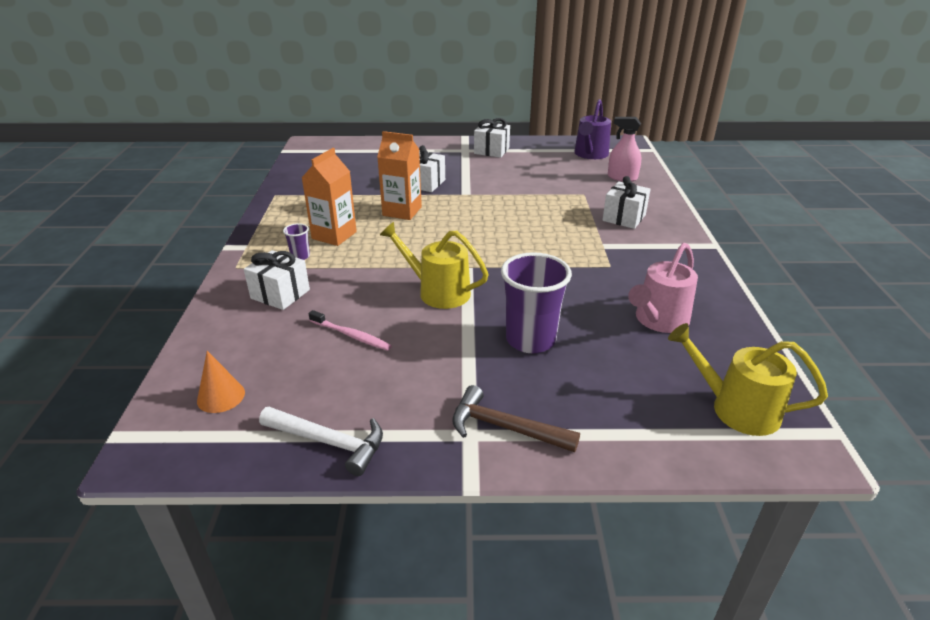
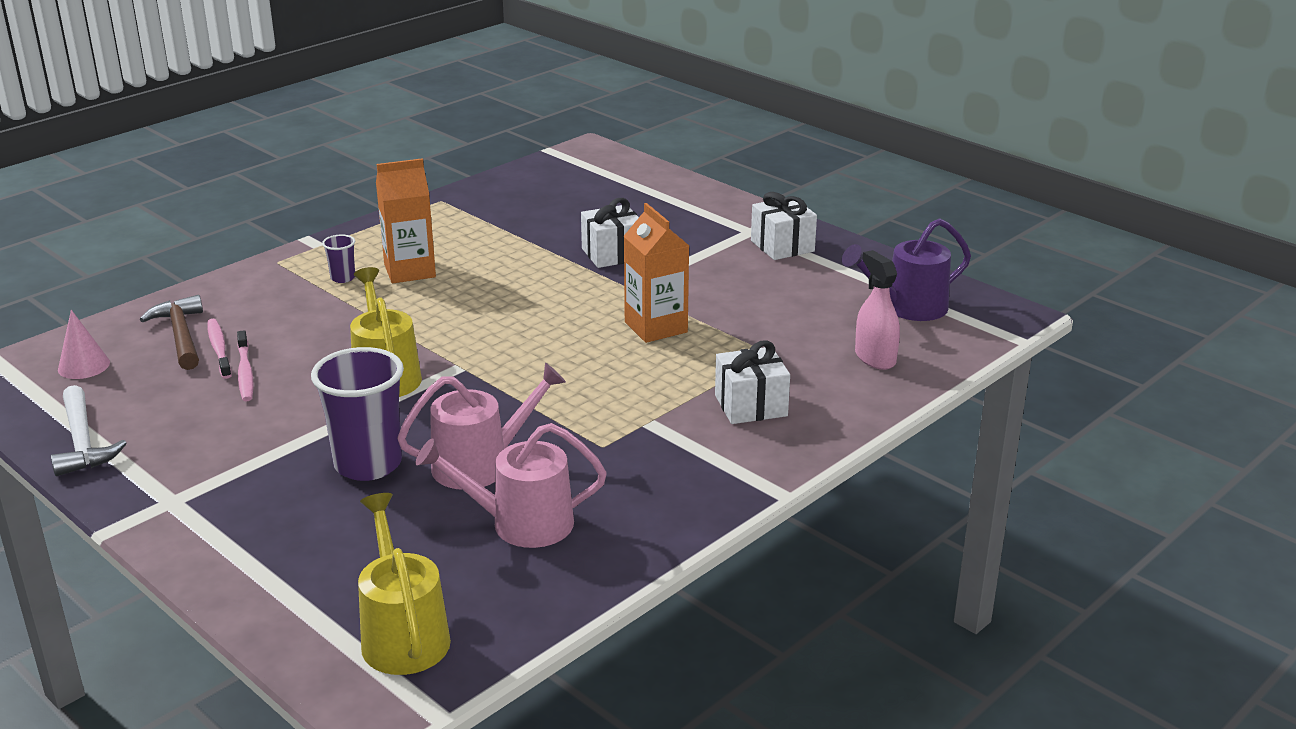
camera: 45 degrees right, 5 degrees down
orange cone [197,351,245,413] -> pink cone [58,310,110,379]
white gift [244,250,310,310] -> none
orange carton [377,131,422,220] -> orange carton moved to [624,203,689,343]
brown hammer [453,385,580,452] -> brown hammer moved to [140,295,203,370]
none -> pink toothbrush [207,319,232,379]
none -> pink watering can [397,363,566,490]

